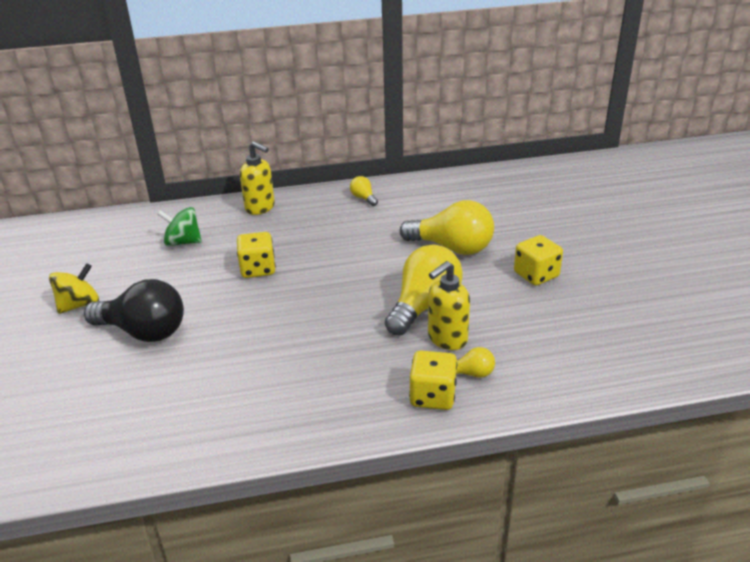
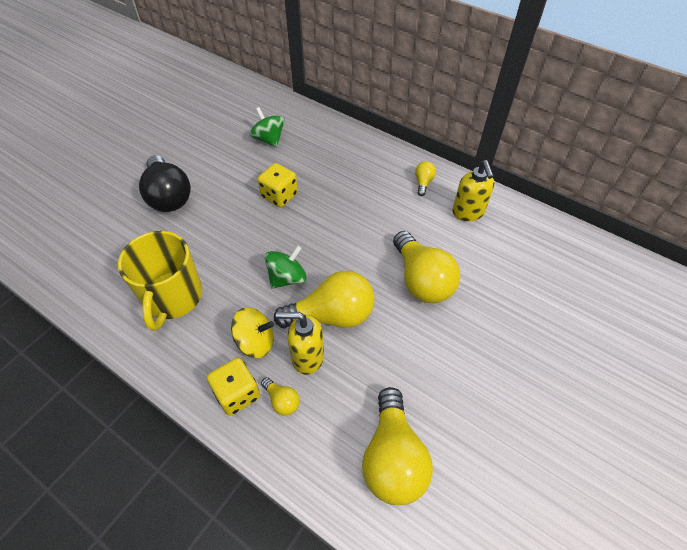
camera: 45 degrees right, 20 degrees up
yellow spinning top [49,263,99,314] -> yellow spinning top moved to [231,307,274,358]
yellow soap dispenser [240,141,275,215] -> yellow soap dispenser moved to [452,160,494,221]
yellow dice [514,235,563,286] -> none
none -> yellow mug [118,231,202,331]
none -> green spinning top [265,245,307,289]
none -> yellow light bulb [362,387,433,505]

